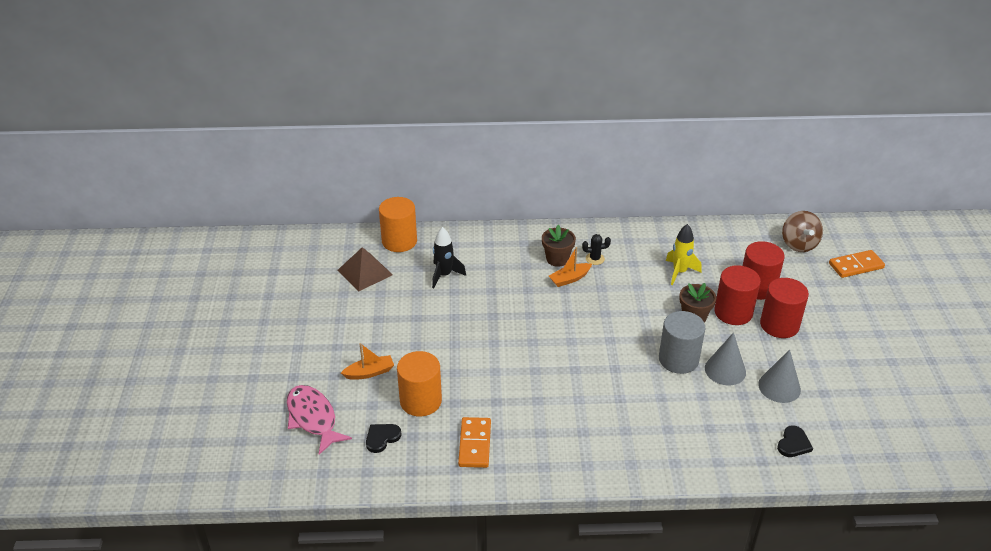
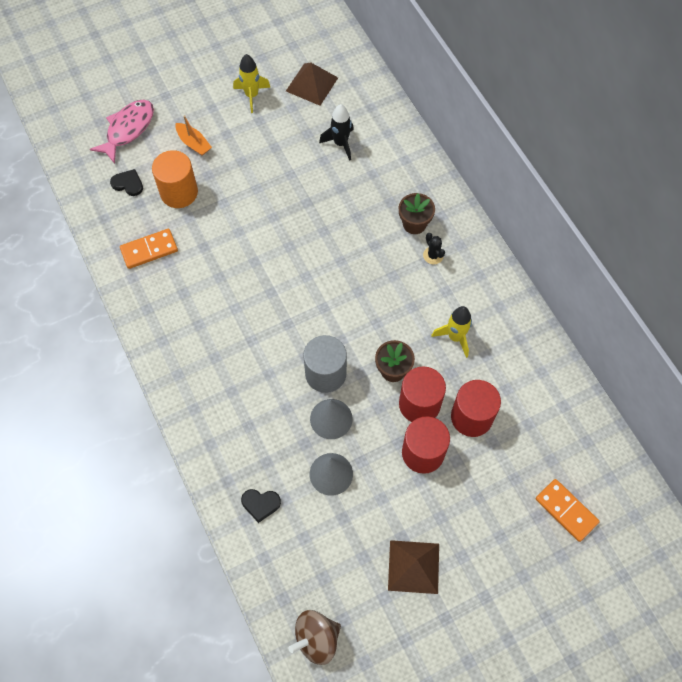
camera: 65 degrees right, 25 degrees up
orange cylinder [379,197,417,252] -> none
orange boat [549,247,592,287] -> none
brown spinning top [782,211,823,252] -> brown spinning top moved to [288,610,341,665]
none -> yellow rocket [233,54,271,113]
none -> brown pyramid [388,540,439,594]

